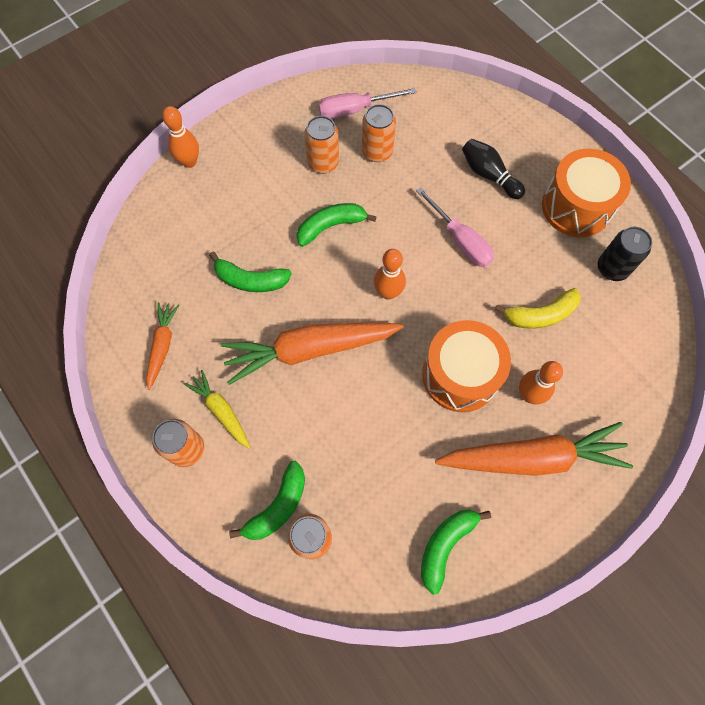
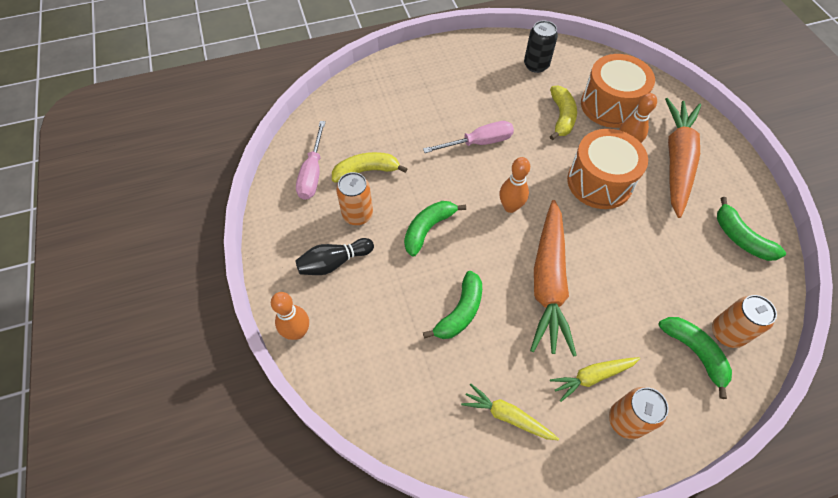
camera: 70 degrees left, 10 degrees down
orange carrot [146,303,179,390] -> yellow carrot [461,384,559,441]
green banana [297,203,377,247] -> green banana turned 45 degrees clockwise [404,201,466,257]
orange can [362,104,396,162] -> yellow banana [332,152,408,183]
black bowling pin [462,139,525,199] -> black bowling pin moved to [295,238,374,275]
orange drum [542,148,631,237] -> orange drum moved to [581,54,655,128]

